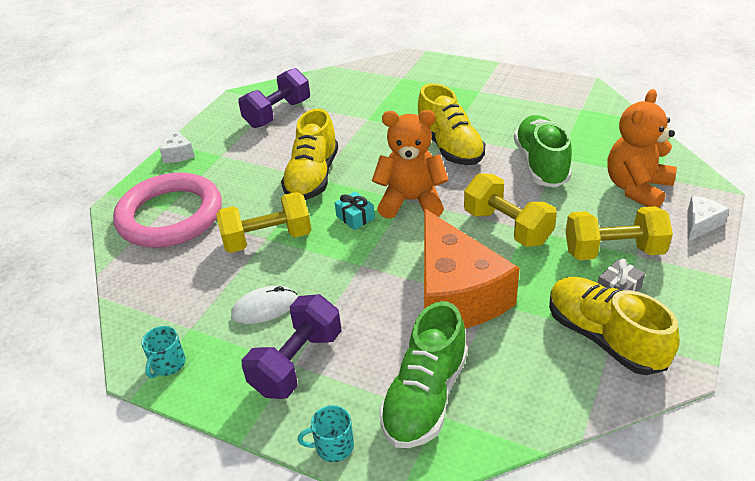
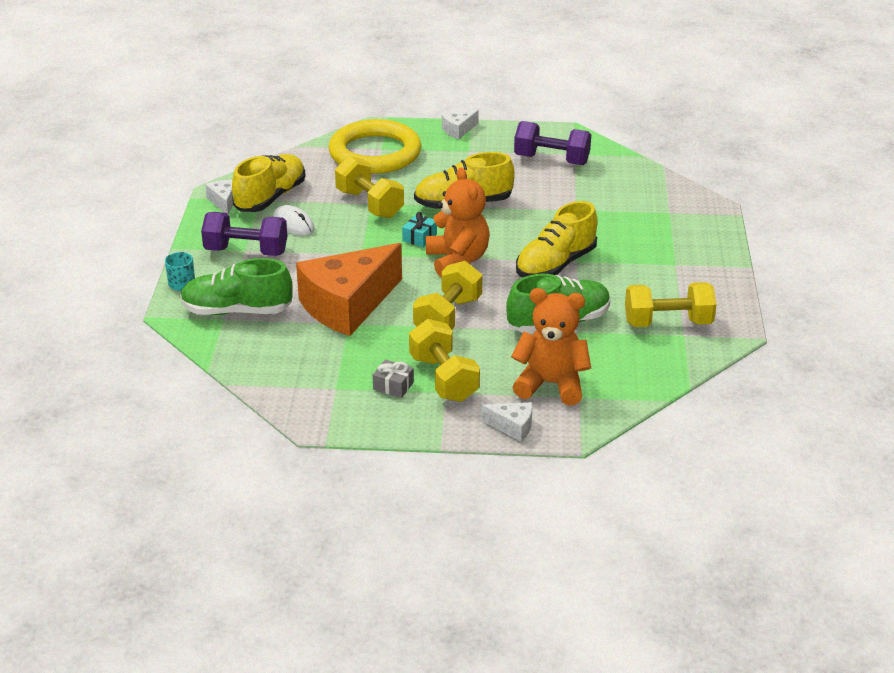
camera: 65 degrees right, 5 degrees down
pink ring [113,172,222,248] -> yellow ring [329,119,422,174]
turquoise mug [141,326,186,378] -> white cheese [205,180,233,215]
yellow shoe [549,277,680,375] -> yellow shoe moved to [232,154,305,212]
none -> yellow dumbbell [625,282,717,327]

